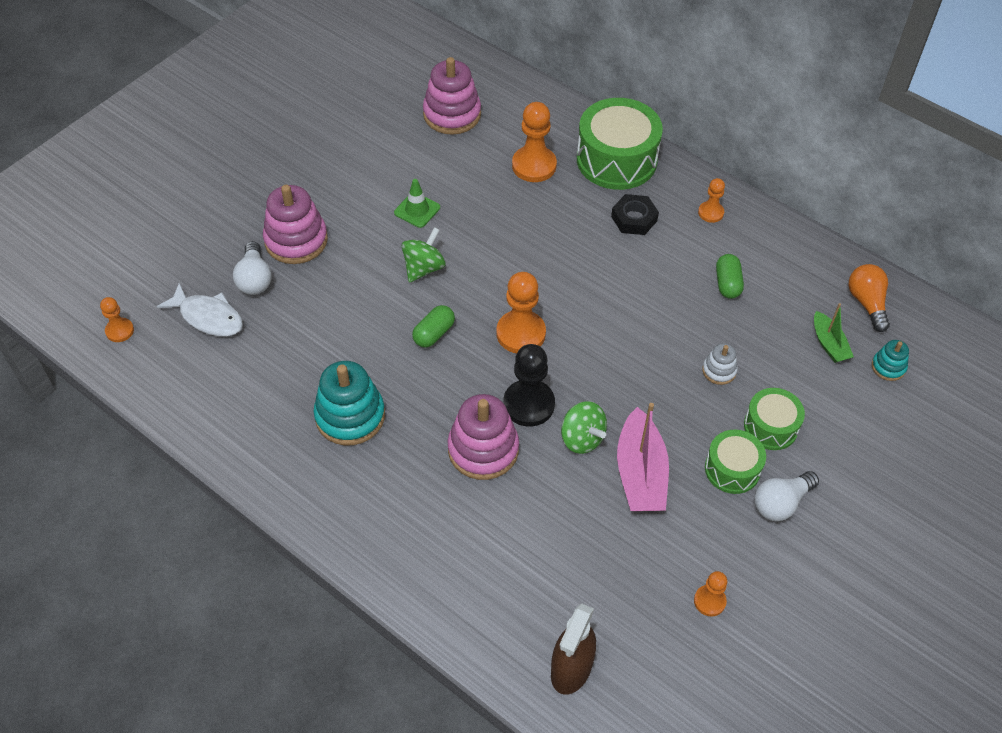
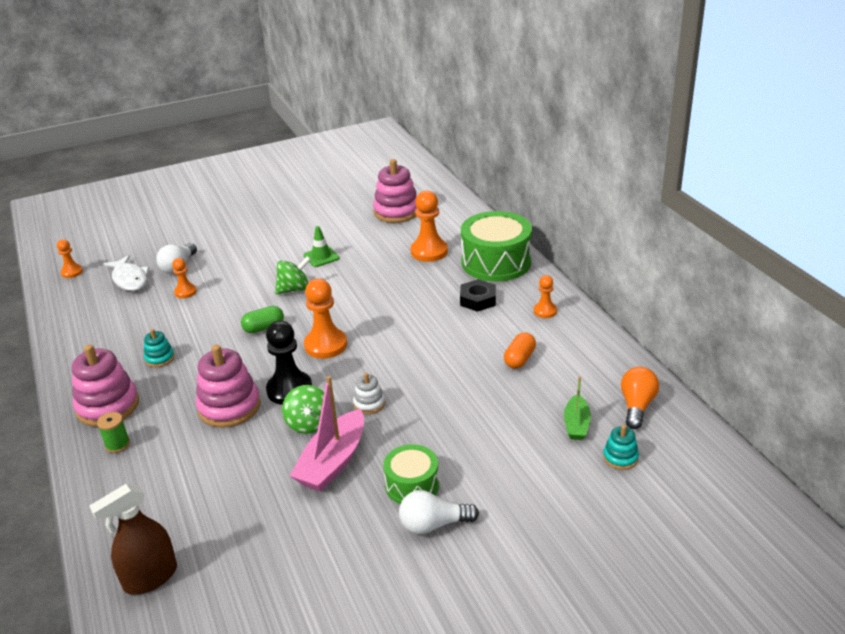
camera: 30 degrees right, 20 degrees down
pink stacking toy [263,185,328,264] -> pink stacking toy moved to [72,345,139,427]
turquoise stacking toy [314,361,385,446] -> turquoise stacking toy [144,329,175,367], size x0.51
orange pawn [694,571,727,616] -> orange pawn moved to [172,258,197,298]
white stacking toy [702,343,738,385] -> white stacking toy moved to [353,373,385,414]
green capsule [716,254,744,299] -> orange capsule [504,332,536,369]
green drum [744,388,805,450] -> none
none -> green spool [97,412,130,453]

